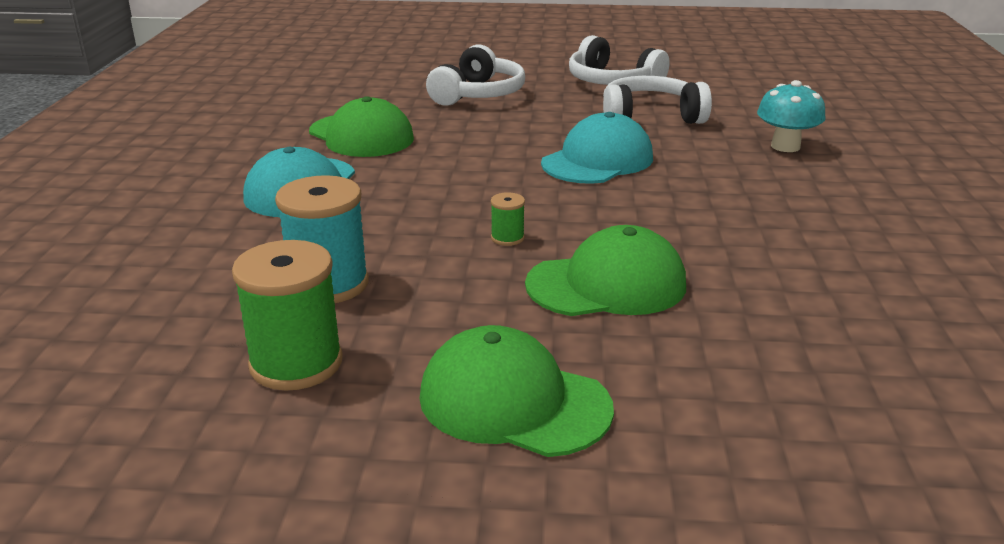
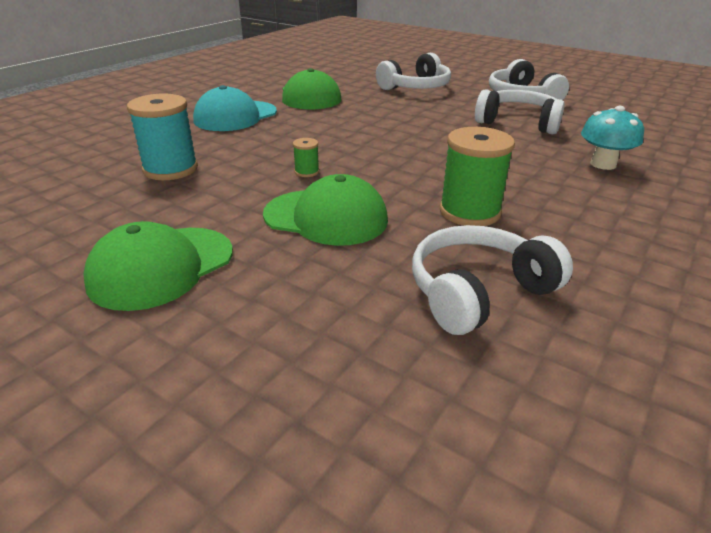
camera: 30 degrees right, 5 degrees up
green spool [232,240,343,391] -> green spool moved to [440,127,515,226]
green cap [420,325,614,457] -> green cap turned 105 degrees counterclockwise [83,221,233,311]
turquoise cap [541,112,653,184] -> none
none -> white headphones [412,225,573,335]

